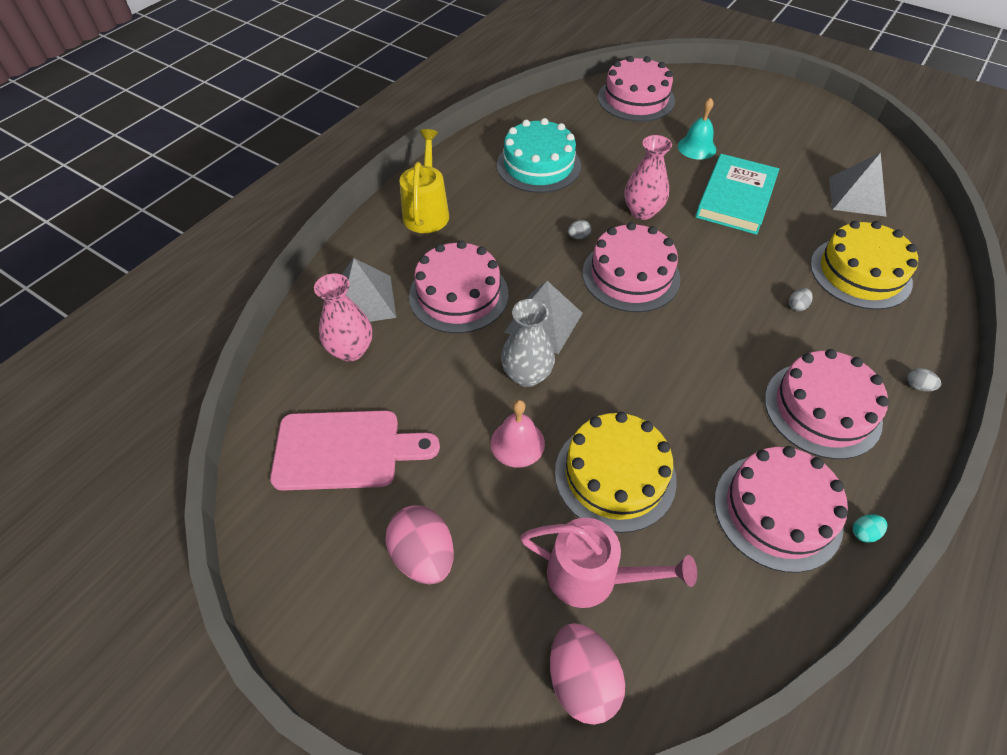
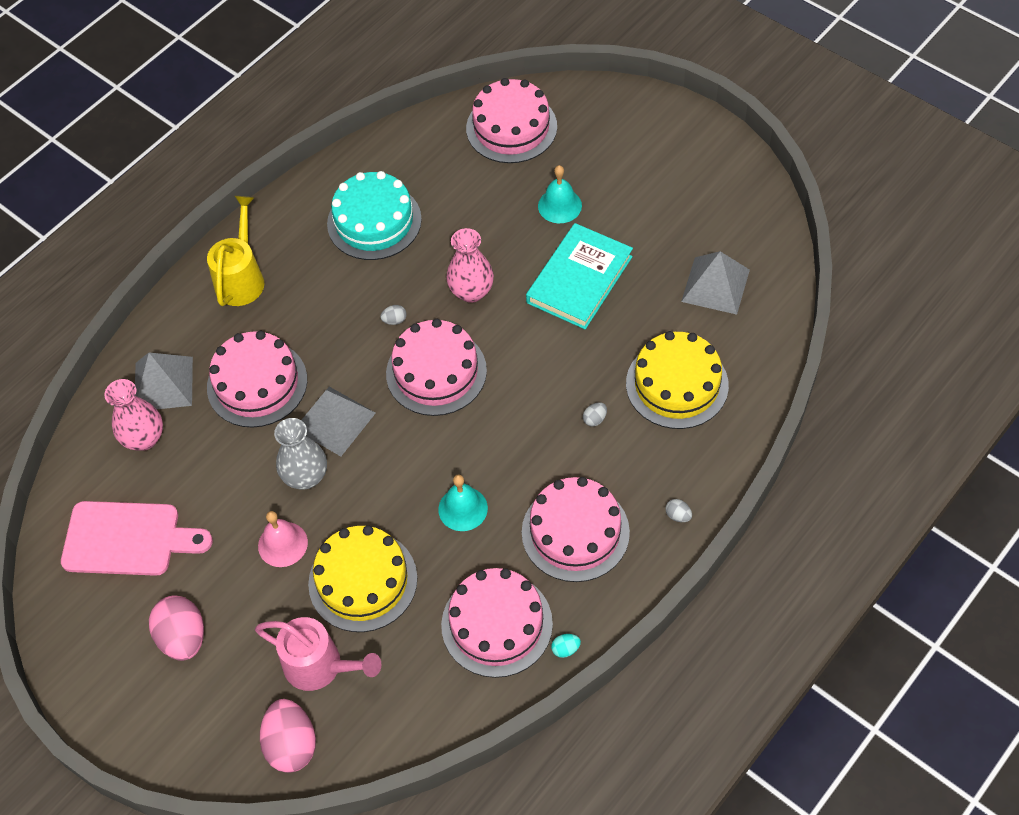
camera: 10 degrees right, 5 degrees up
none -> turquoise bell [438,475,488,531]

